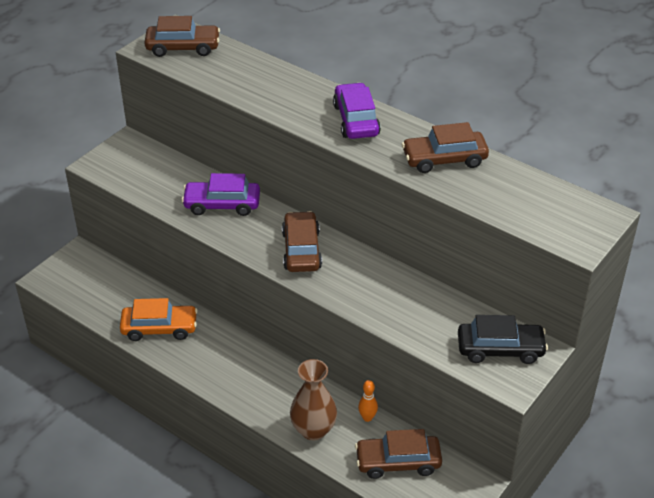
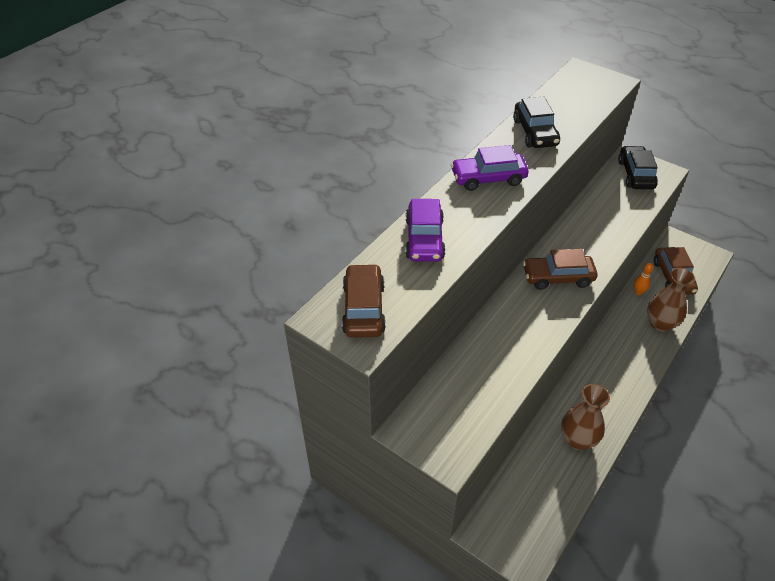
camera: 90 degrees left, 5 degrees up
orange car [120,298,198,341] -> brown vase [561,384,610,450]
purple car [182,173,260,216] -> purple car moved to [405,199,446,262]
brown car [402,122,489,173] -> black car [513,97,560,148]

